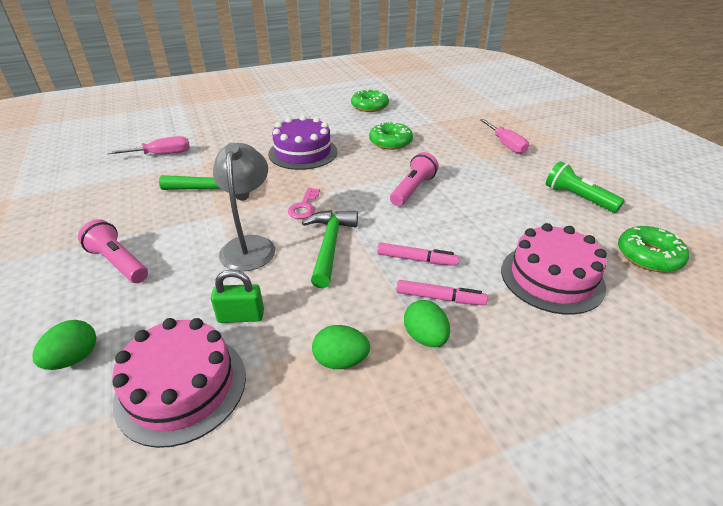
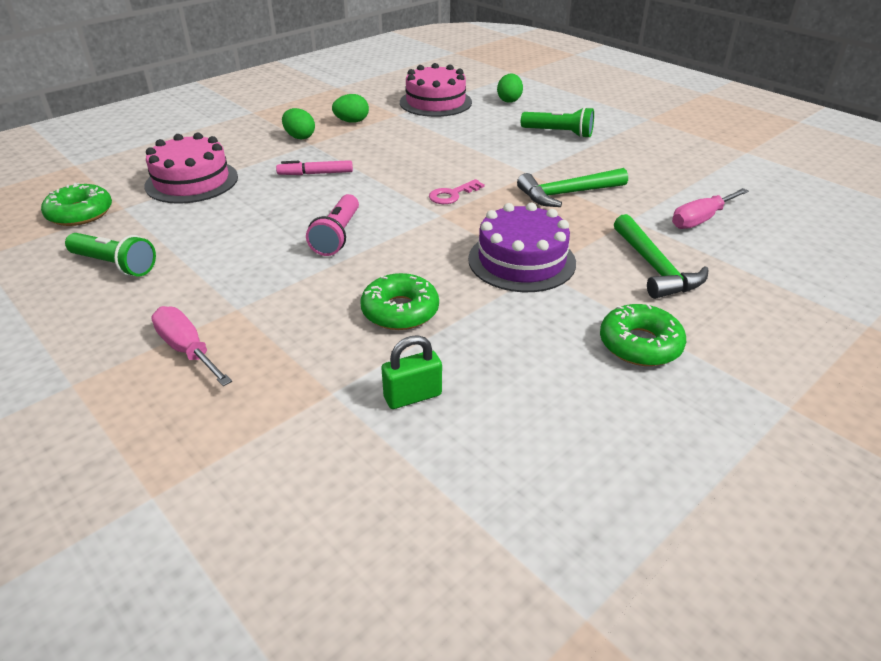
camera: 160 degrees right, 0 degrees up
pink flashlight [78,219,148,283] -> green flashlight [521,107,594,138]
green padlock [211,270,264,323] -> green padlock moved to [381,335,442,409]
grey lamp [213,143,275,271] -> none
pink key [288,188,320,219] -> pink key turned 120 degrees counterclockwise [429,179,485,204]
green hammer [302,210,358,288] -> green hammer moved to [614,214,709,299]
green donut [351,89,389,112] -> green donut moved to [600,304,686,366]
pink marker [396,280,488,305] -> none

